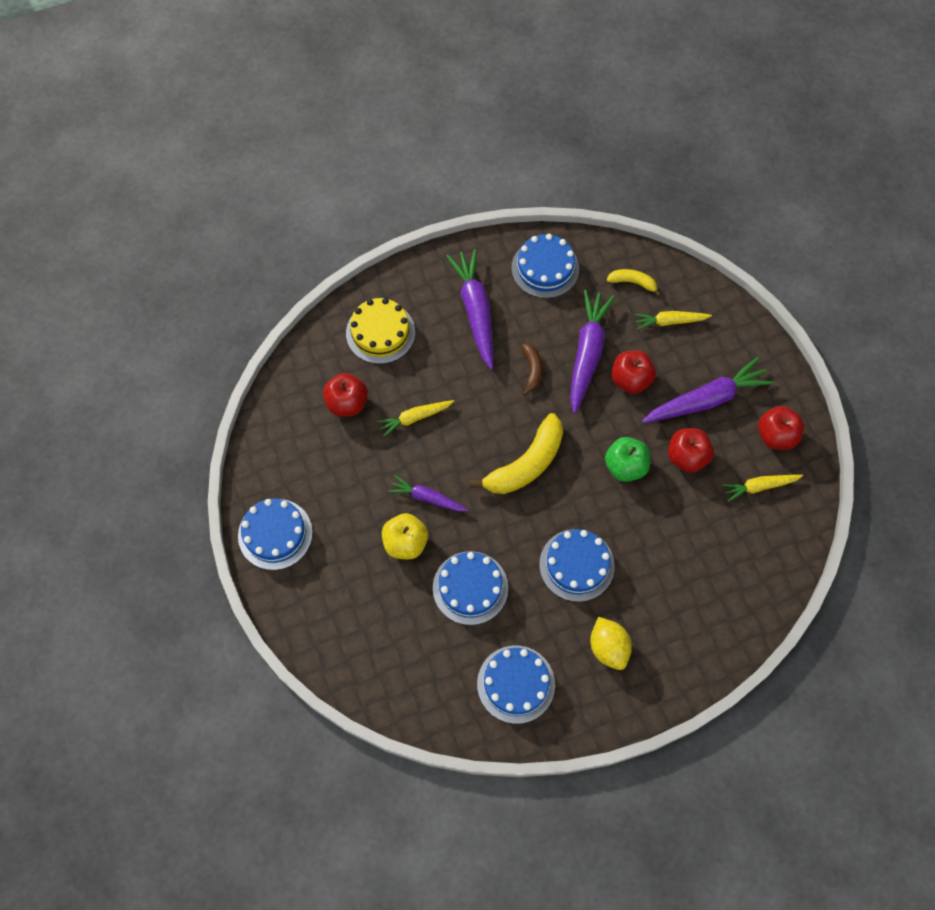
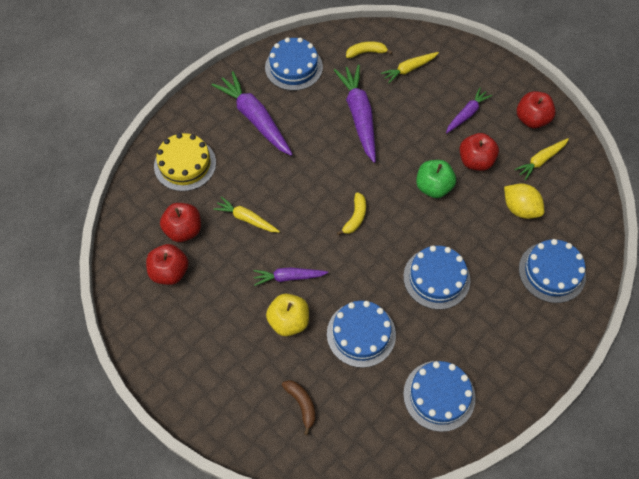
camera: 25 degrees left, 5 degrees down
blue cake [238,499,313,570] -> blue cake moved to [519,239,586,303]
yellow carrot [377,400,454,437] -> yellow carrot turned 75 degrees clockwise [213,197,280,233]
yellow banana [469,413,563,494] -> yellow banana [337,192,366,235], size x0.51
brown banana [522,344,542,396] -> brown banana moved to [282,380,315,435]
yellow lemon [590,617,632,670] -> yellow lemon moved to [504,184,544,219]
red apple [611,351,656,394] -> red apple moved to [146,244,189,285]
purple carrot [642,357,774,423] -> purple carrot [446,88,492,133], size x0.57

